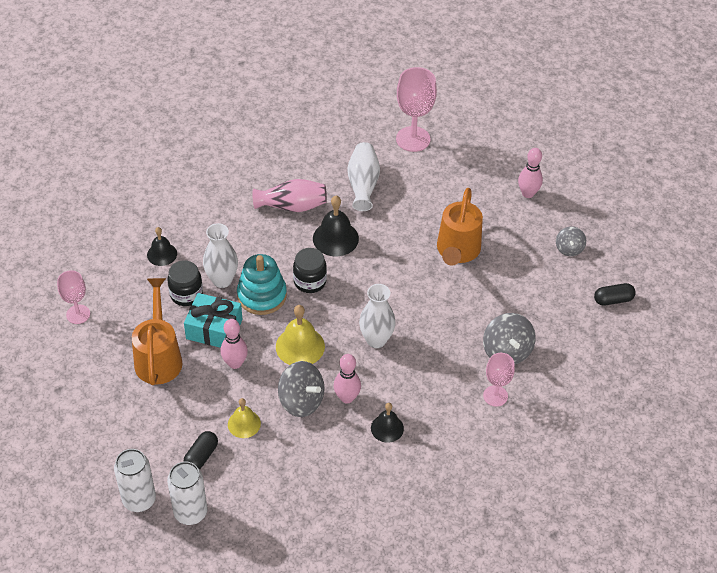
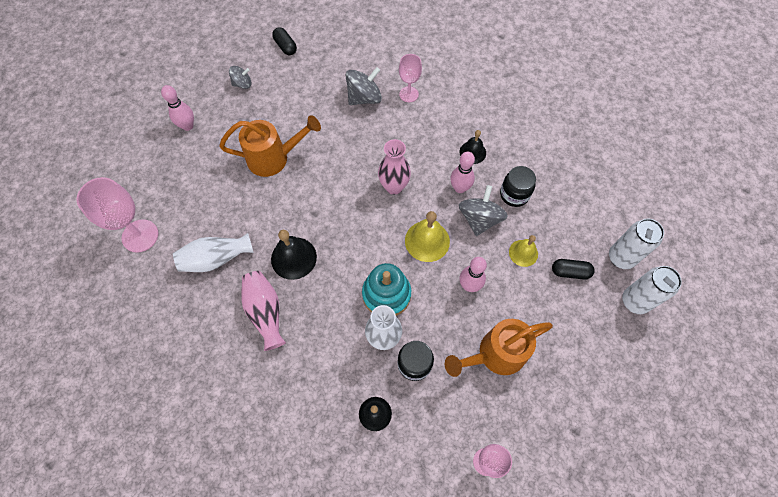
camera: 110 degrees left, 15 degrees up
turquoise gift [184,293,243,348] -> none
black jar [293,248,327,293] -> black jar moved to [500,166,536,207]
white vase [359,284,396,348] -> pink vase [378,139,411,195]

